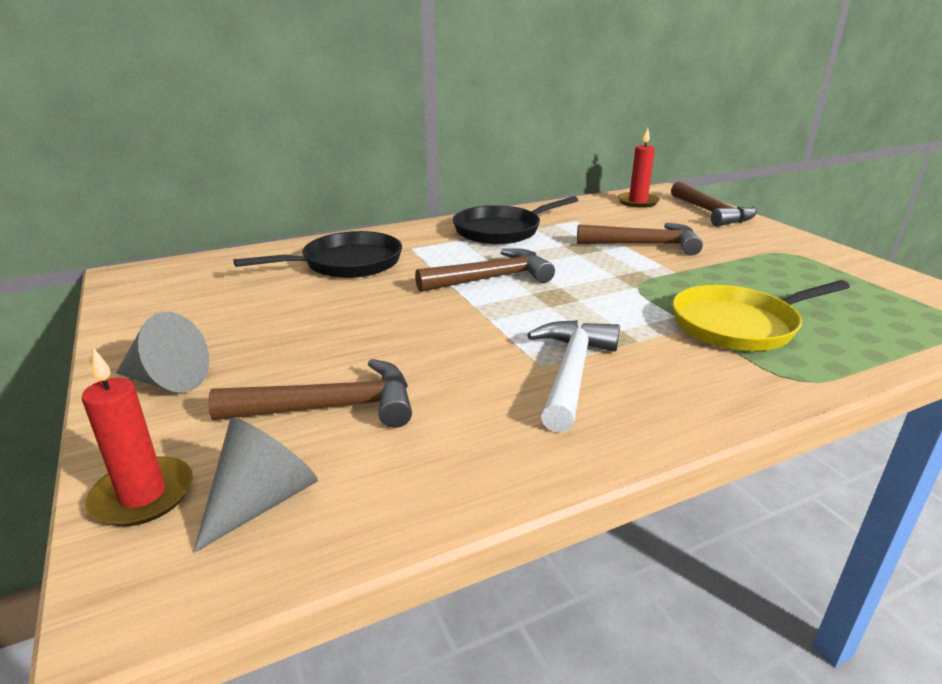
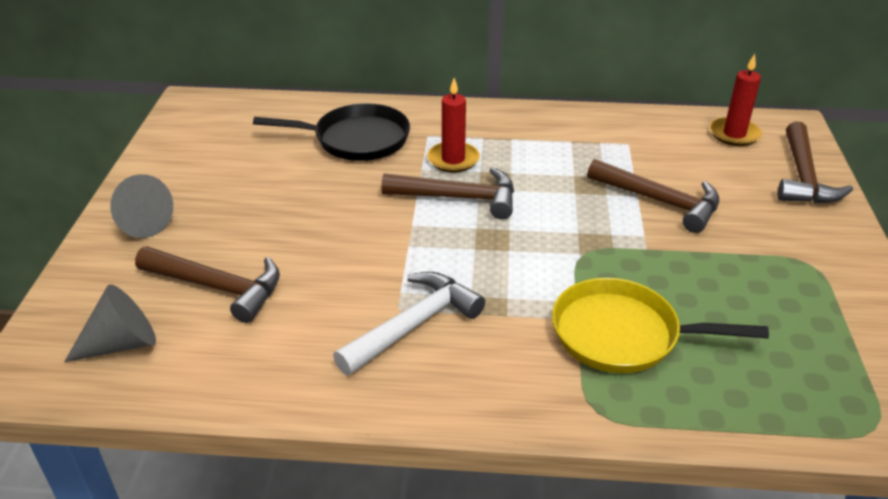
camera: 30 degrees right, 10 degrees up
red candle [82,348,193,527] -> red candle moved to [427,78,480,173]
black pan [453,196,578,244] -> none

